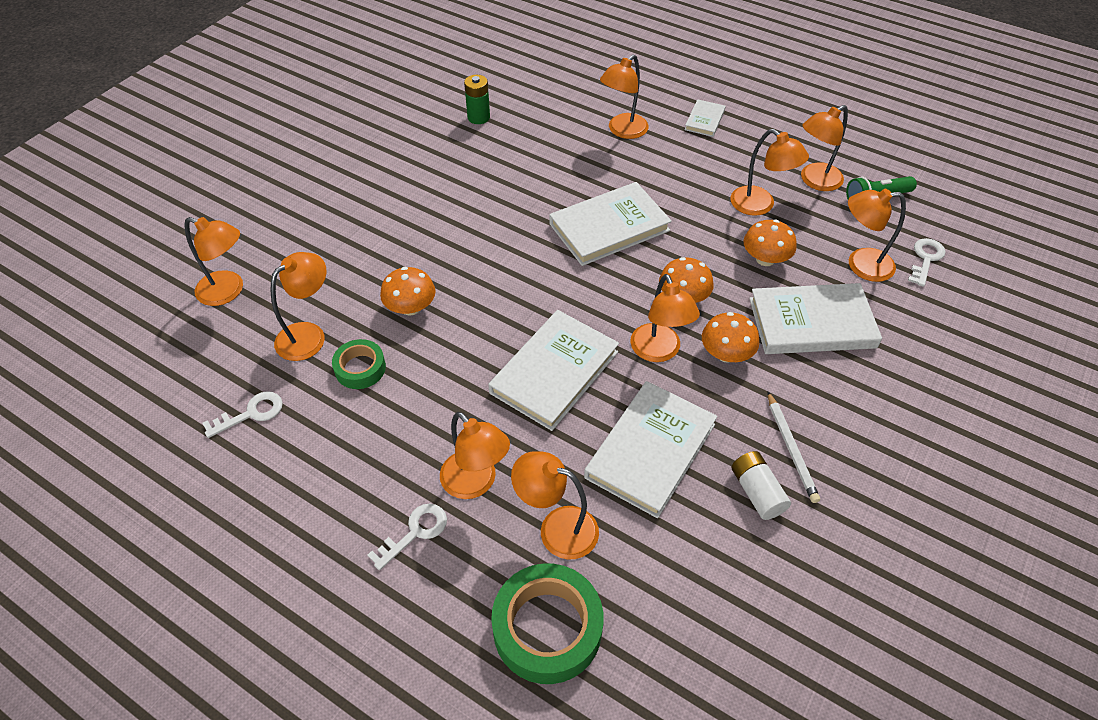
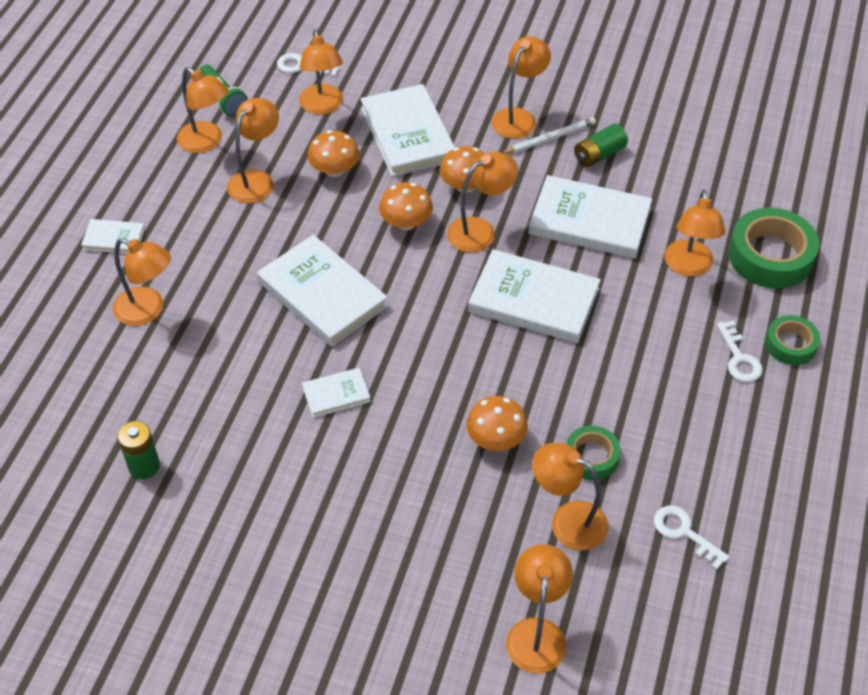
camera: 105 degrees left, 0 degrees up
white key [367,504,447,570] -> white key turned 135 degrees counterclockwise [717,320,763,382]
orange lamp [440,412,510,499] -> orange lamp moved to [491,36,551,139]
white battery [731,451,791,520] -> green battery [574,124,628,167]
none -> white book [302,368,371,418]
none -> green tape [765,315,820,365]

